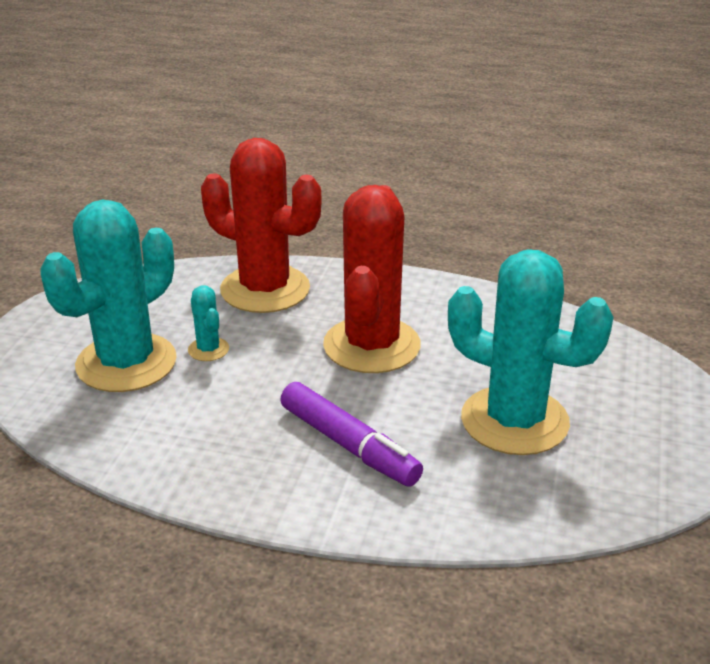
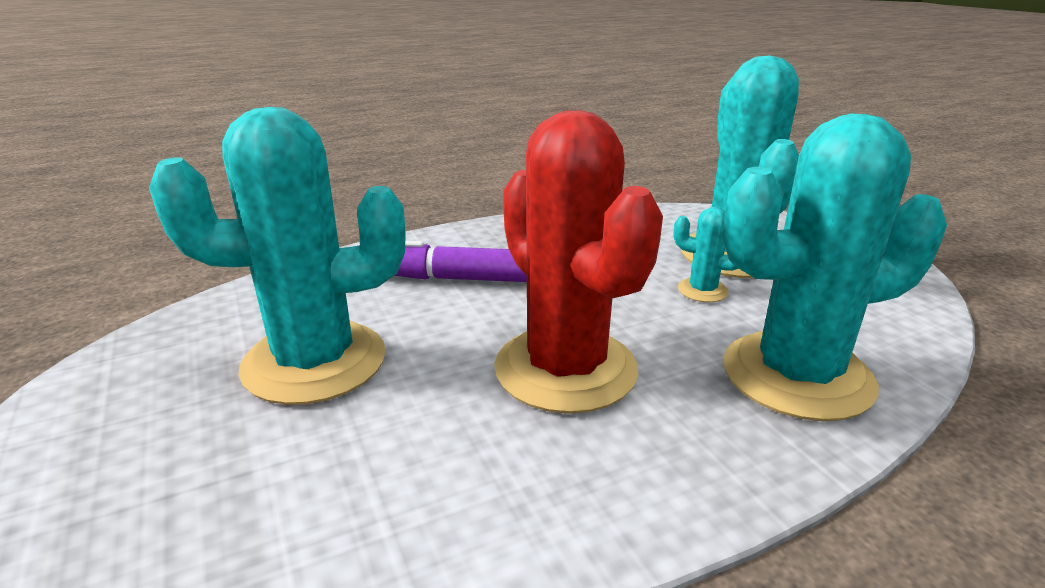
camera: 140 degrees right, 5 degrees down
red cactus [201,138,321,313] -> turquoise cactus [723,113,947,421]

